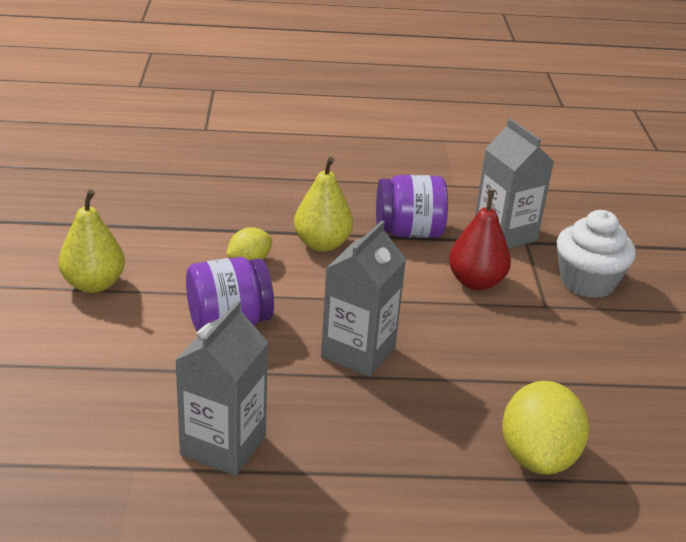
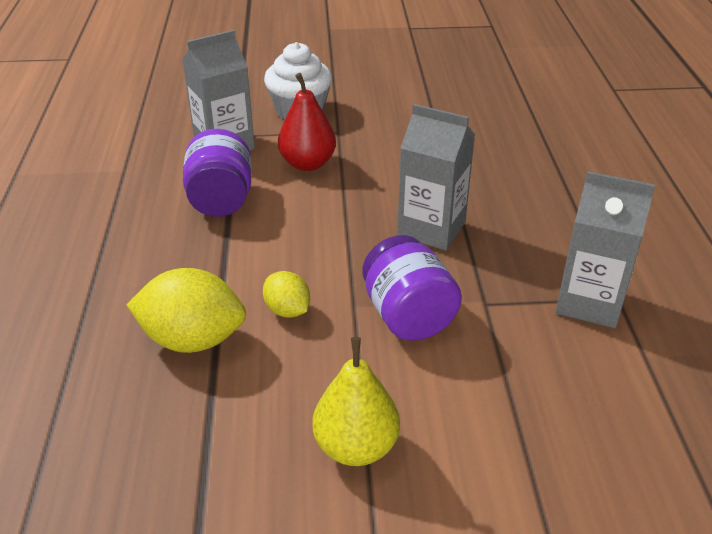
camera: 90 degrees left, 5 degrees up
yellow pear [294,157,353,252] -> none
yellow lemon [502,381,589,475] -> yellow lemon moved to [127,268,246,353]

